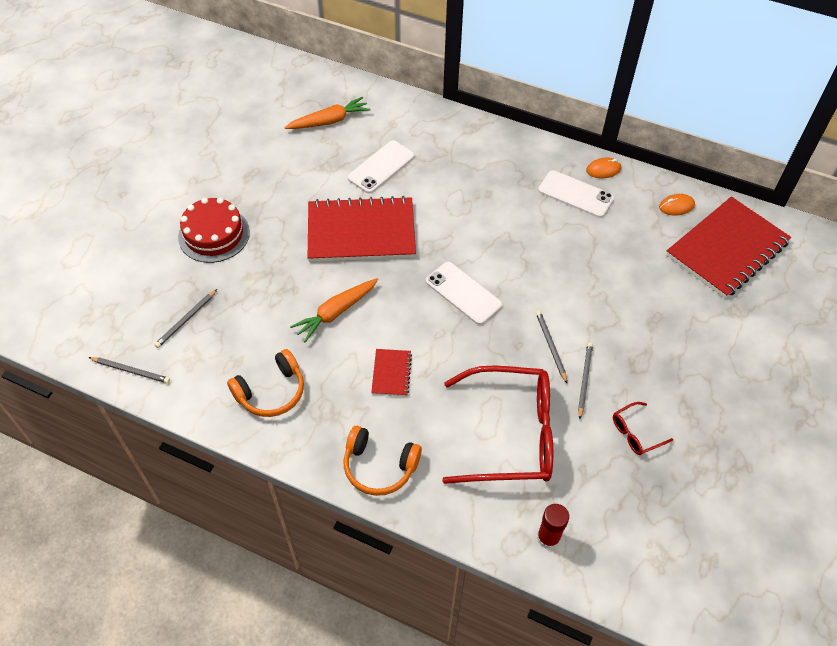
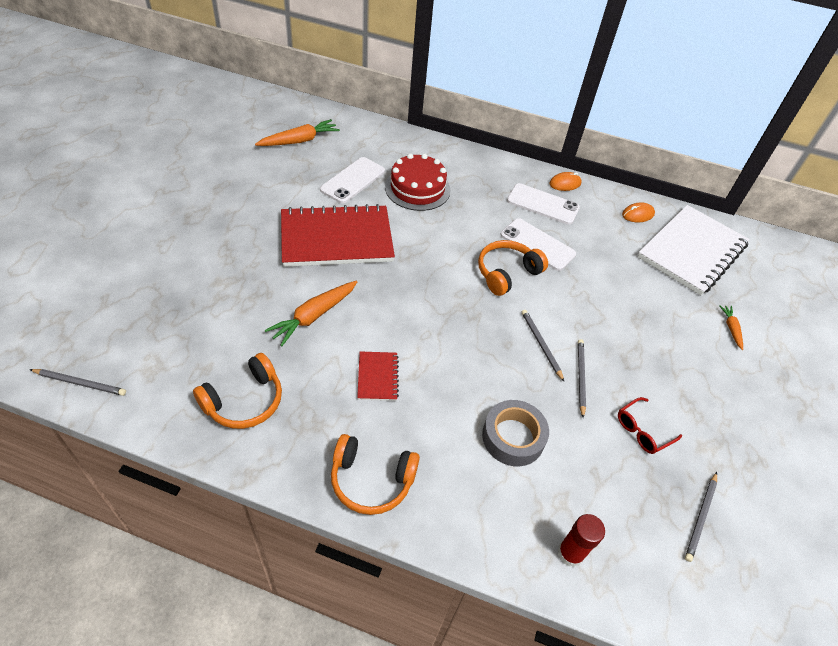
camera: 10 degrees left, 5 degrees down
grey pencil [154,289,217,348] -> grey pencil moved to [685,472,717,562]
red cake [178,198,250,263] -> red cake moved to [385,153,451,211]
white phone [426,262,502,325] -> white phone moved to [501,218,576,271]
red glasses [442,365,553,484] -> grey tape [482,400,549,466]
red notebook [666,196,791,298] -> white notebook [637,205,750,295]
none -> orange headphones [478,240,548,296]
none -> orange carrot [719,305,743,350]

